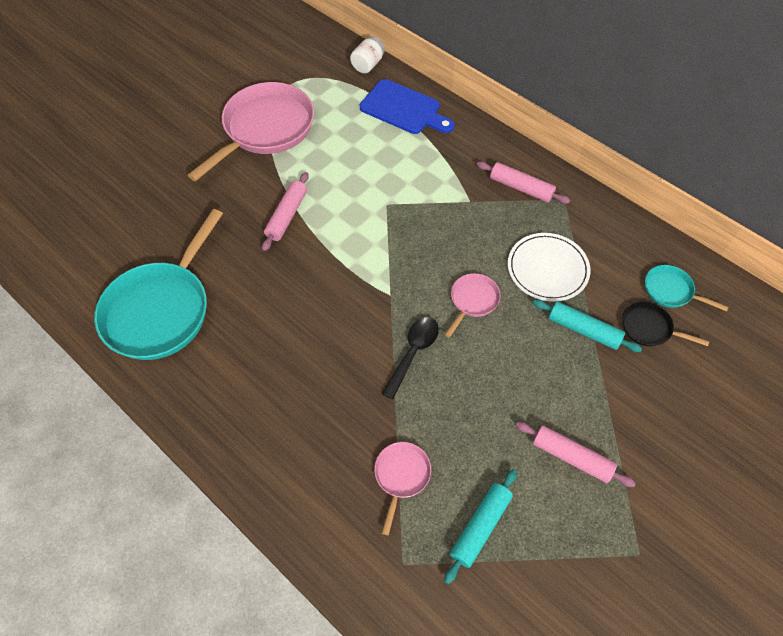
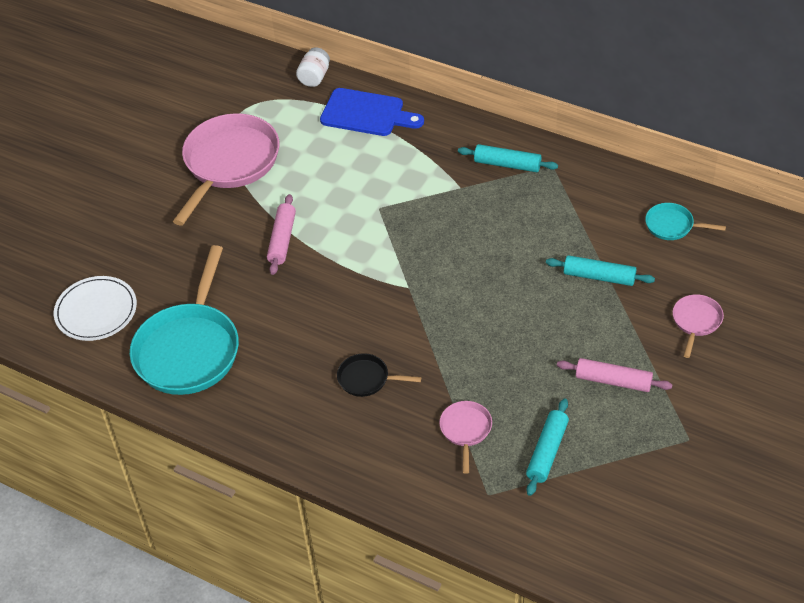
camera: 10 degrees left, 10 degrees down
black spoon [381,317,439,399] -> none
pink pan [445,273,501,338] -> pink pan moved to [673,294,724,358]
pink rolling pin [477,161,570,204] -> turquoise rolling pin [458,144,558,172]
white plate [508,233,591,302] -> white plate moved to [54,276,137,341]
black pan [622,301,709,346] -> black pan moved to [337,353,421,397]

